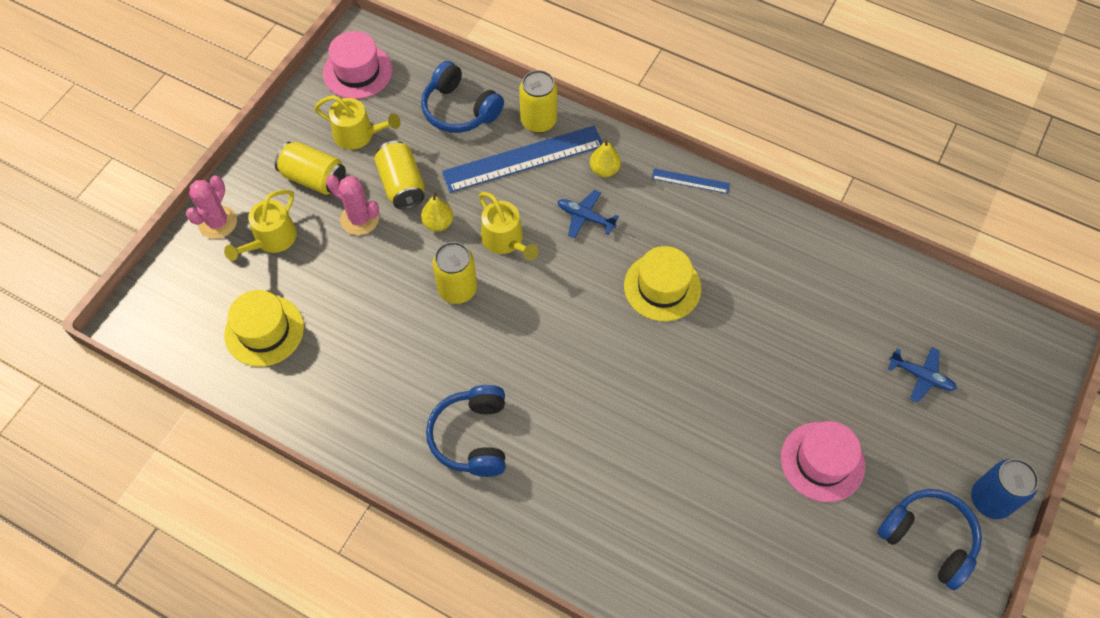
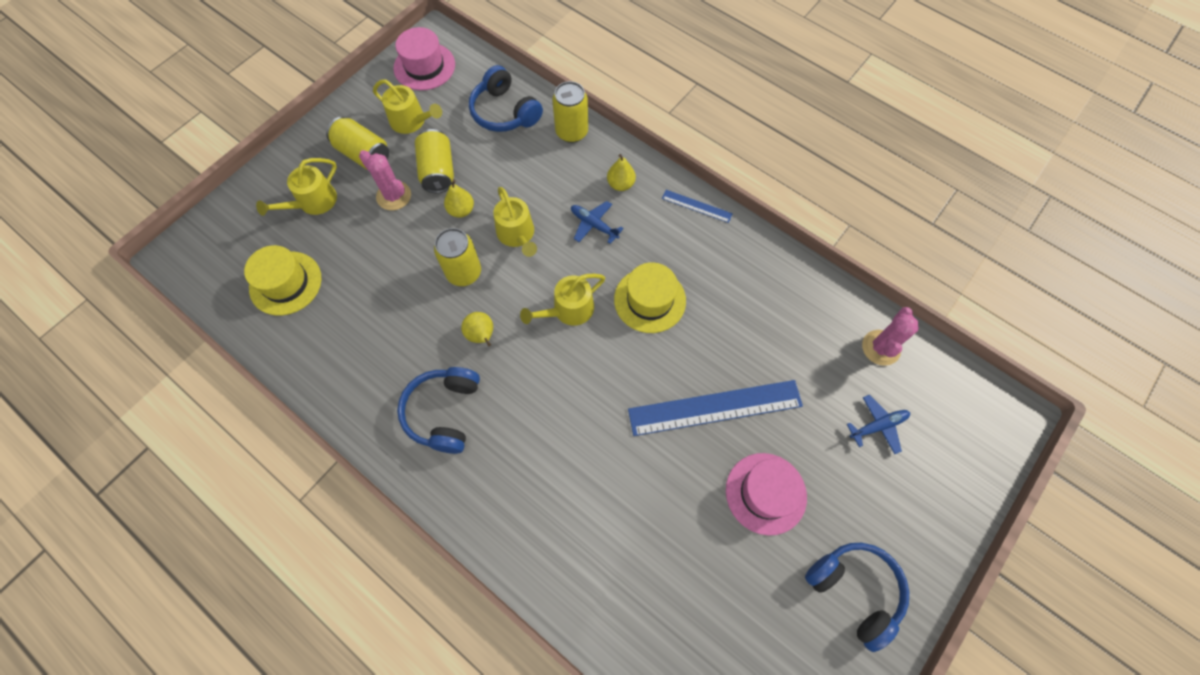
camera: 10 degrees right, 5 degrees up
pink cactus [186,175,237,239] -> pink cactus moved to [862,307,919,366]
blue ruler [442,126,603,193] -> blue ruler moved to [628,380,803,436]
blue plane [888,347,957,403] -> blue plane turned 60 degrees counterclockwise [847,395,910,454]
blue can [971,459,1039,519] -> none
none -> yellow pear [461,312,493,346]
none -> yellow watering can [520,274,605,326]

